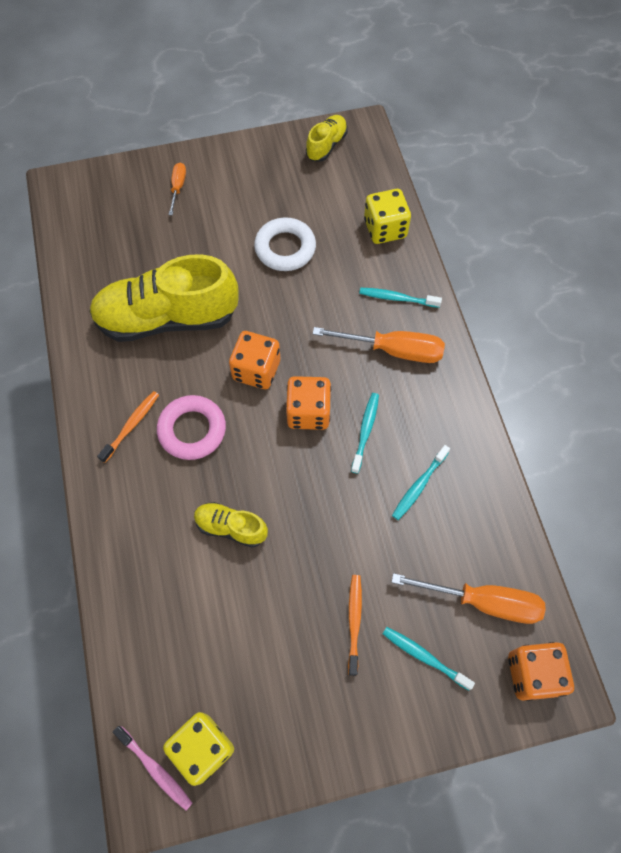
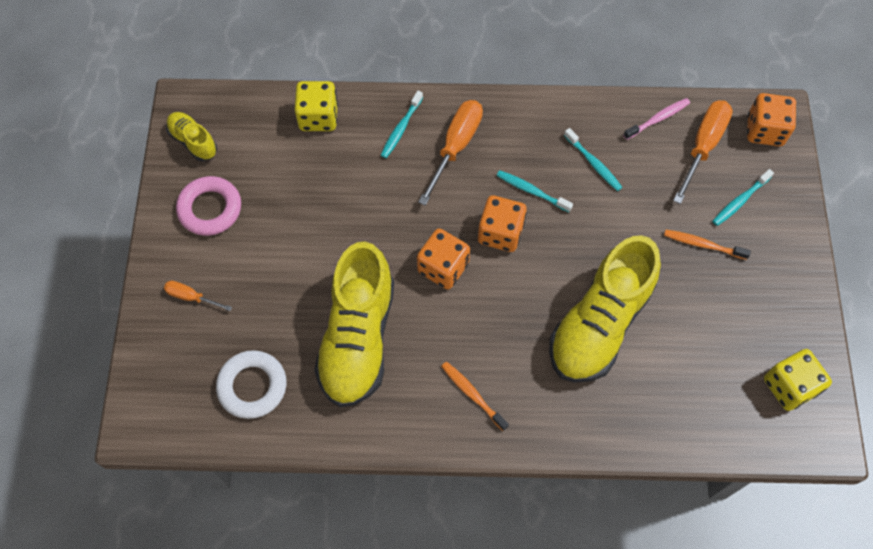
camera: 75 degrees left, 0 degrees up
pink toothbrush [113,726,193,810] -> pink toothbrush moved to [623,98,690,140]
pink ring [157,395,226,460] -> pink ring moved to [176,176,241,236]
yellow shoe [194,502,268,548] -> yellow shoe [549,235,661,383], size x2.12
white ring [254,217,316,271] -> white ring moved to [216,350,286,419]

